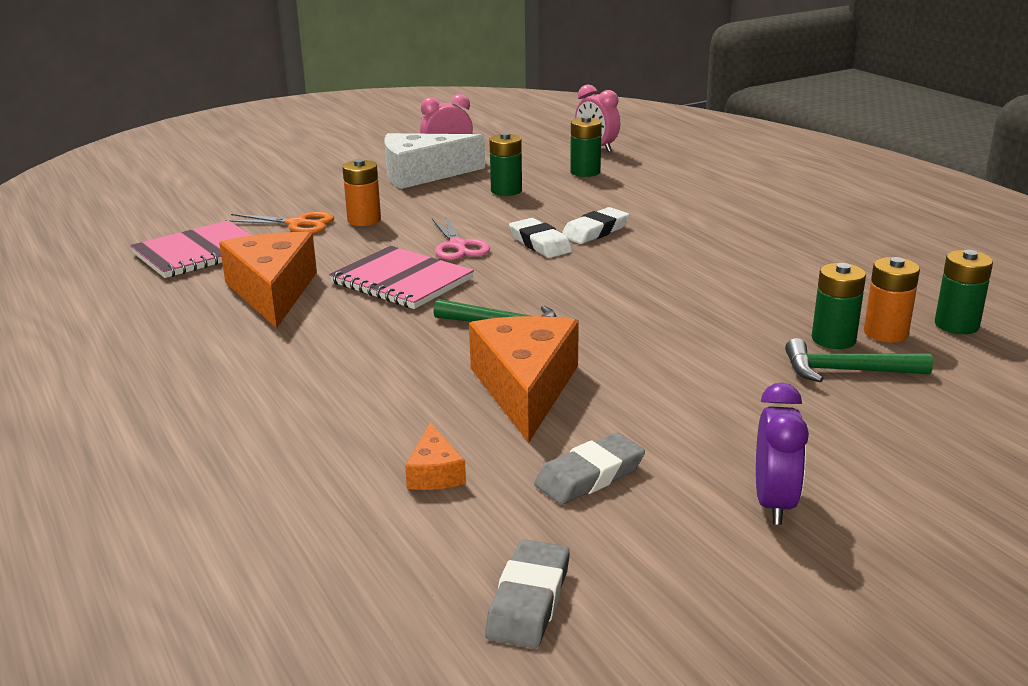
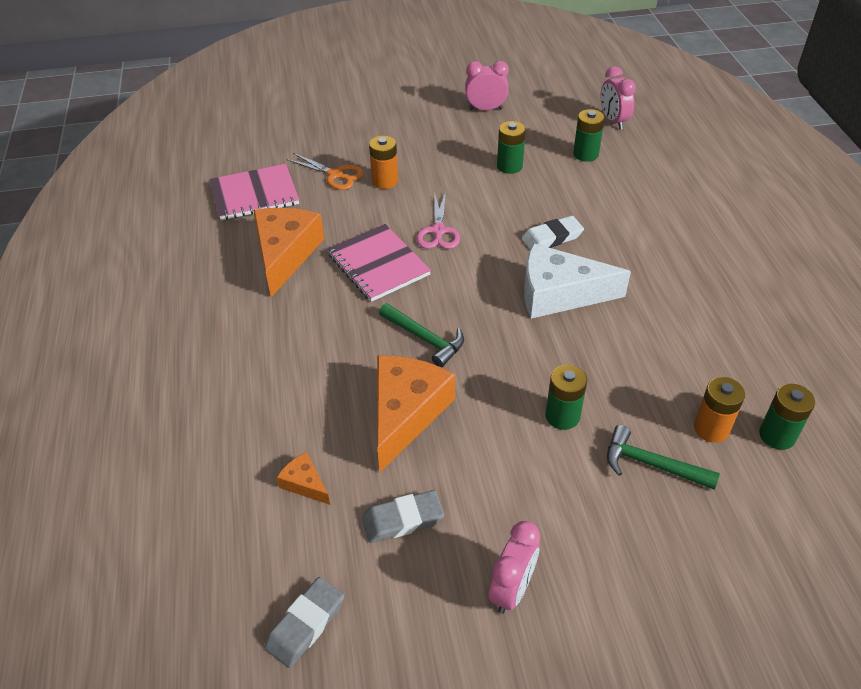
camera: 20 degrees right, 20 degrees up
white cheese [384,133,485,189] -> white cheese moved to [524,243,631,319]
orange cheese [405,422,466,490] -> orange cheese turned 120 degrees clockwise [277,452,330,505]
white eraser [509,218,573,258] -> none
purple clock [756,383,809,525] -> pink clock [489,521,540,614]
green battery [812,263,866,349] -> green battery moved to [545,365,587,430]

